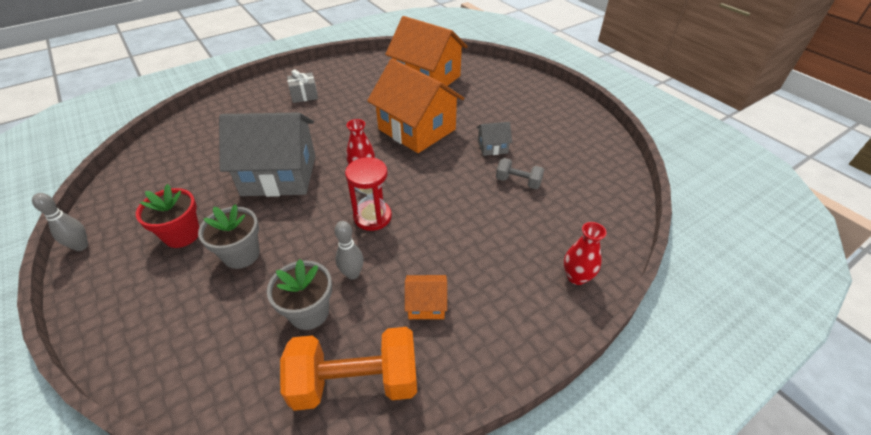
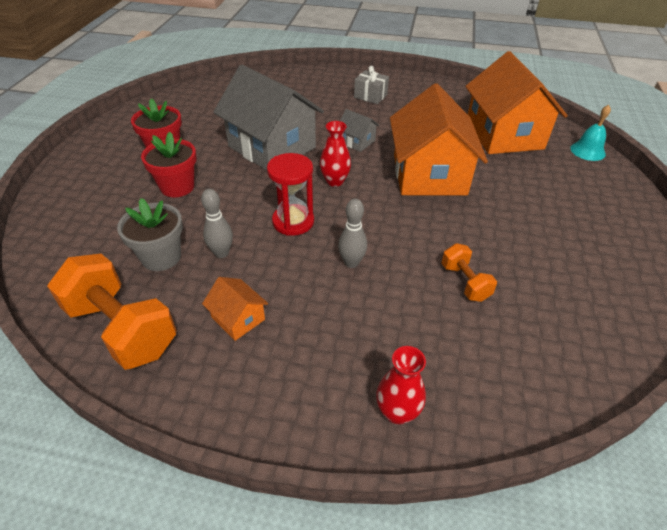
camera: 45 degrees right, 0 degrees up
grey bowling pin [32,193,88,251] -> grey bowling pin moved to [338,199,367,268]
grey flower pot [198,204,260,269] -> red flower pot [141,131,196,197]
grey house [477,122,512,156] -> grey house moved to [340,109,380,152]
grey dumbbell [496,158,544,189] -> orange dumbbell [441,243,497,302]
none -> turquoise bell [570,105,611,161]

